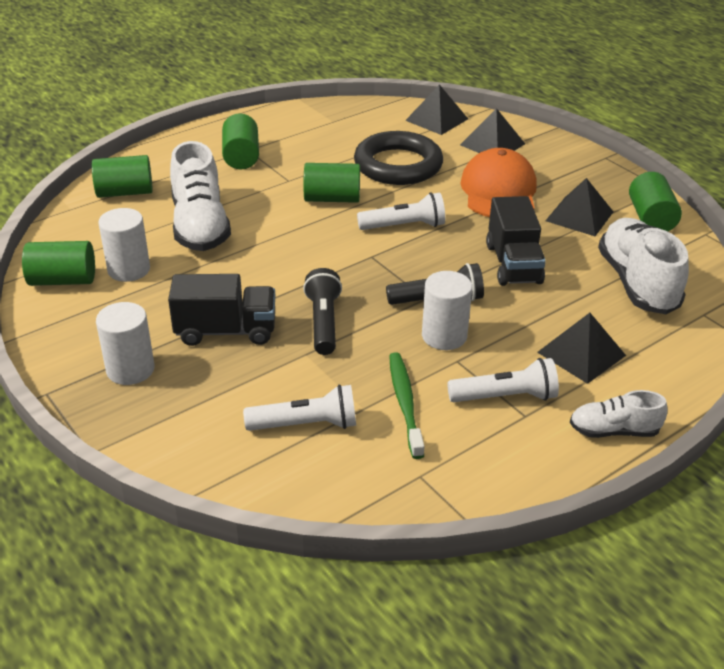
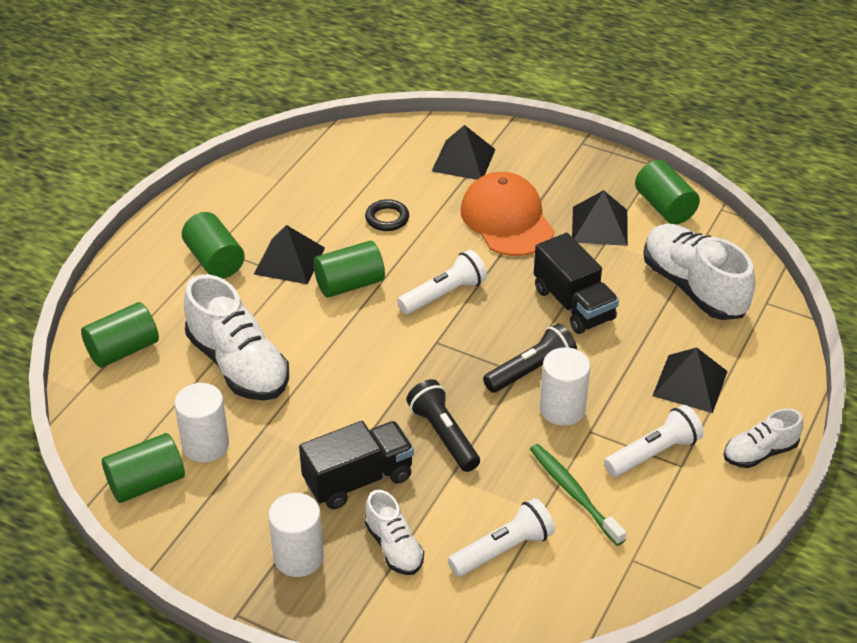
camera: 25 degrees left, 5 degrees up
black ring [354,131,443,185] -> black ring [365,199,409,231], size x0.44
black pyramid [405,84,468,135] -> black pyramid moved to [254,225,325,284]
none -> white shoe [364,490,424,575]

